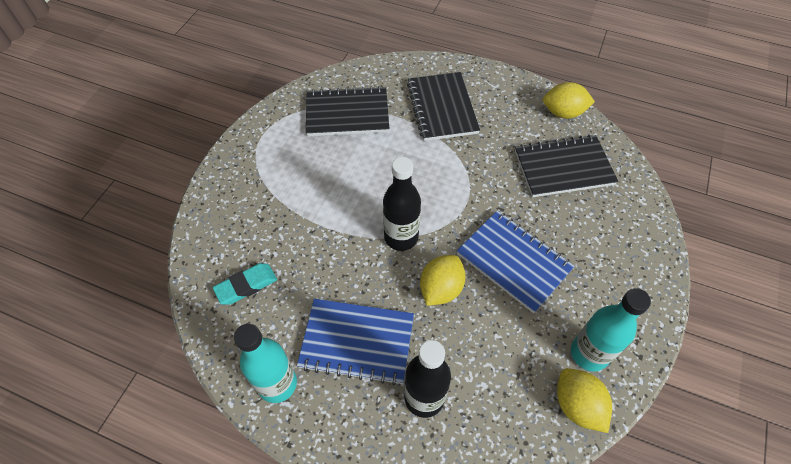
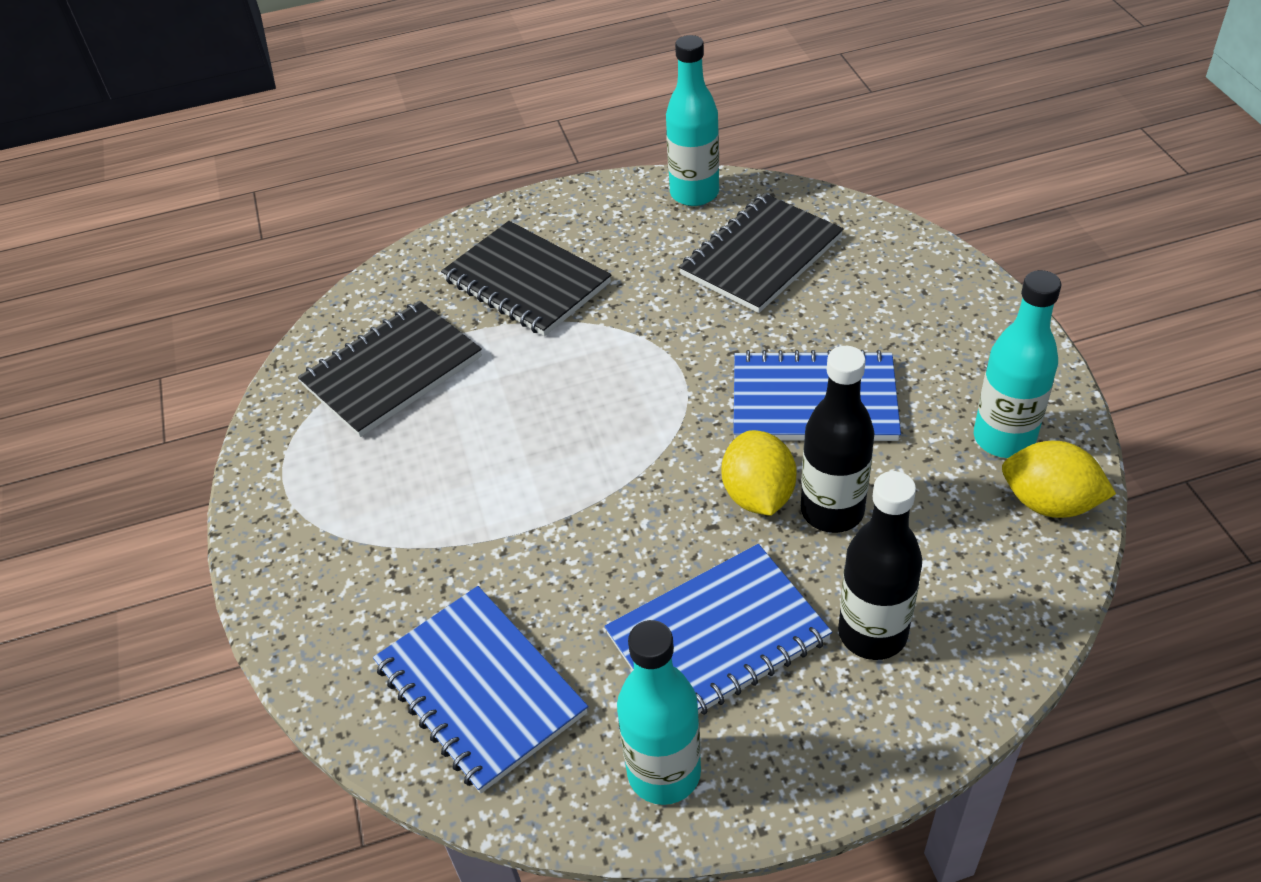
camera: 35 degrees left, 10 degrees down
turquoise eraser [213,263,277,305] -> blue notebook [373,586,588,793]
black bottle [383,157,421,251] -> black bottle moved to [801,346,874,533]
yellow lemon [543,82,595,119] -> turquoise bottle [666,35,719,206]

